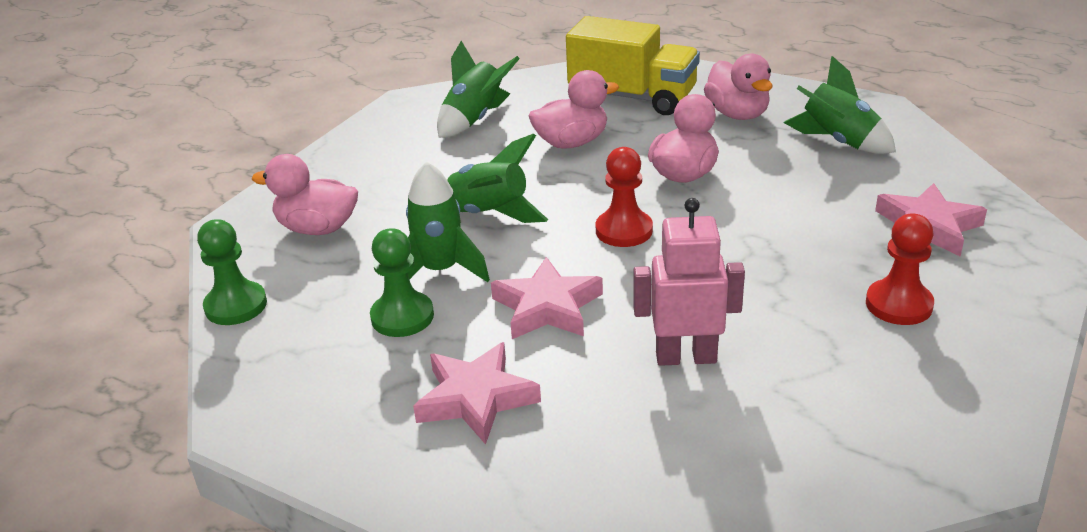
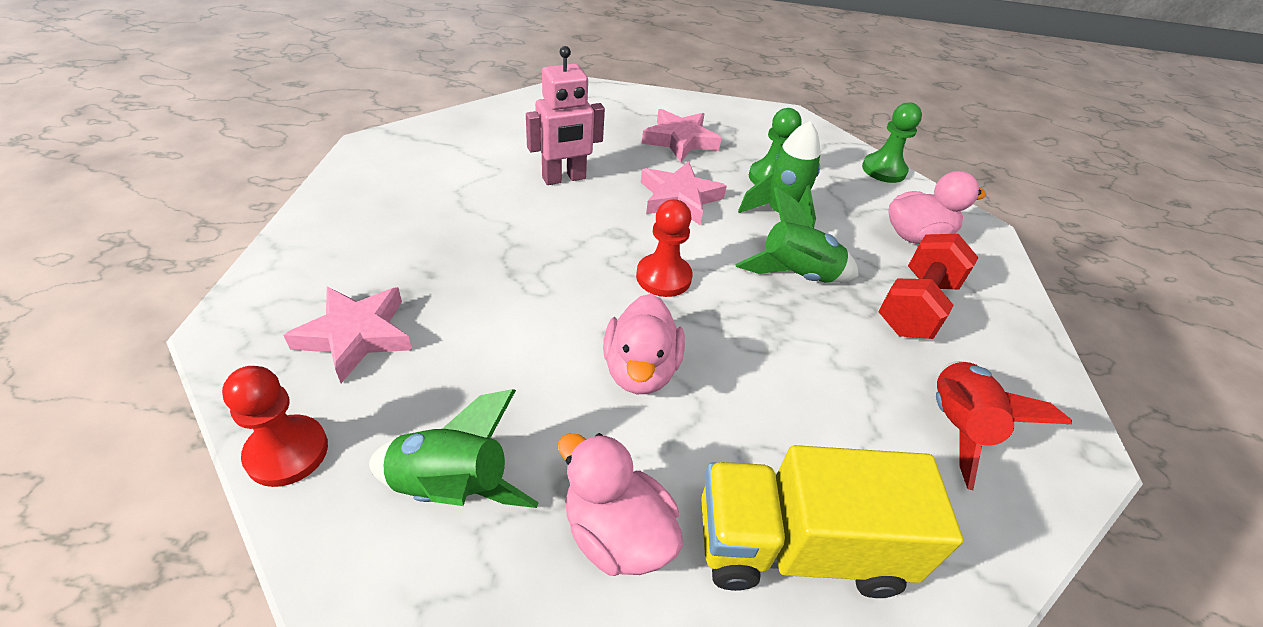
camera: 150 degrees right, 10 degrees up
green rocket [437,41,520,138] -> red rocket [936,361,1072,490]
pink duck [529,70,619,149] -> none
red pawn [866,214,934,325] -> red pawn moved to [222,366,328,487]
none -> red dumbbell [878,234,978,339]

